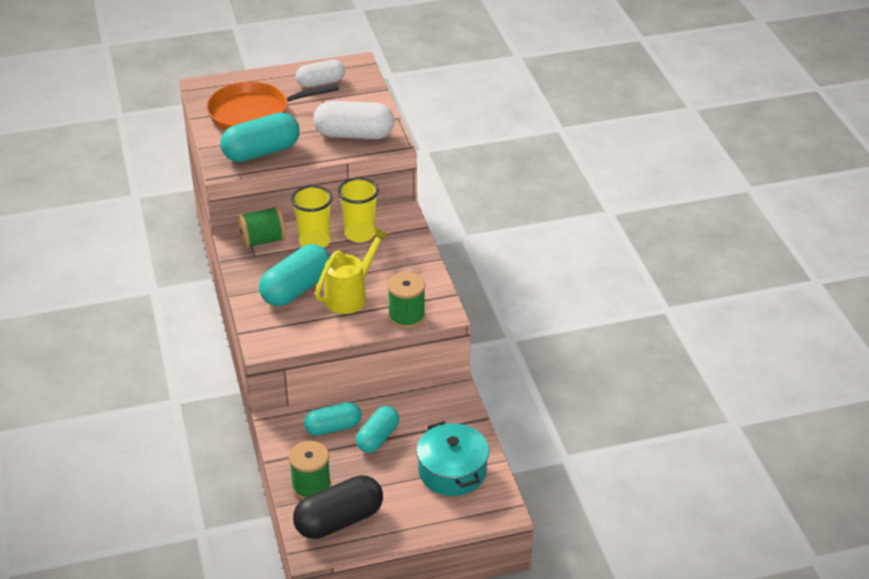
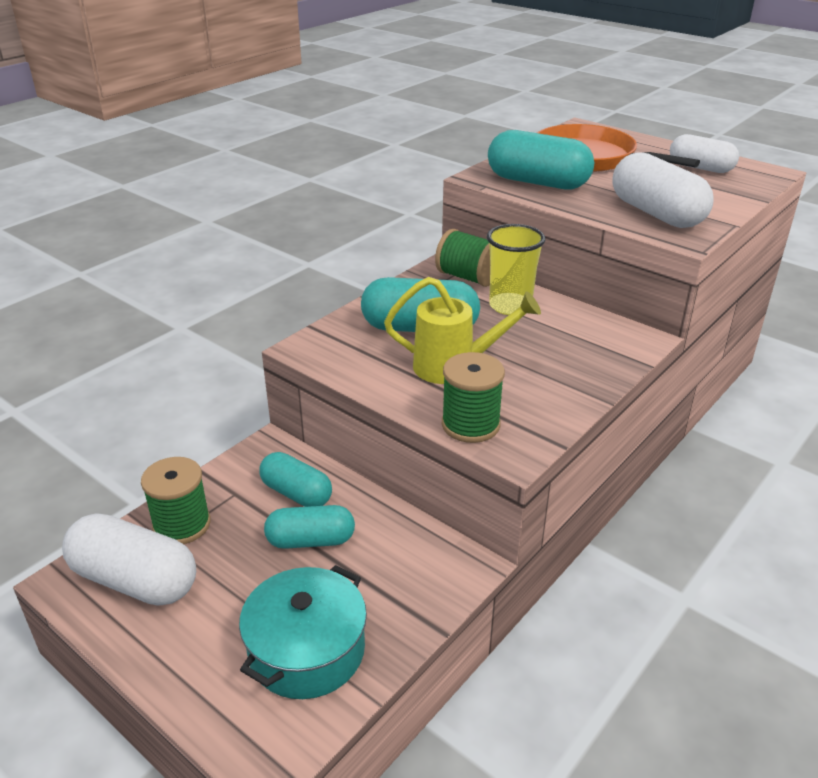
camera: 55 degrees right, 5 degrees down
black capsule [293,475,383,539] -> white capsule [62,513,196,606]
yellow cup [338,178,379,242] -> none

